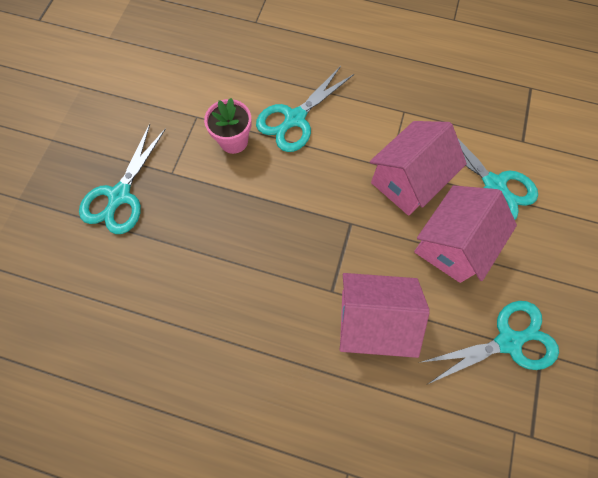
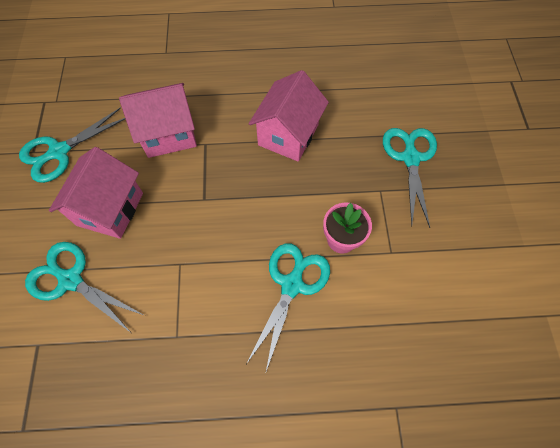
camera: 160 degrees right, 5 degrees down
pink house [370,121,467,216] -> pink house moved to [249,70,329,162]

